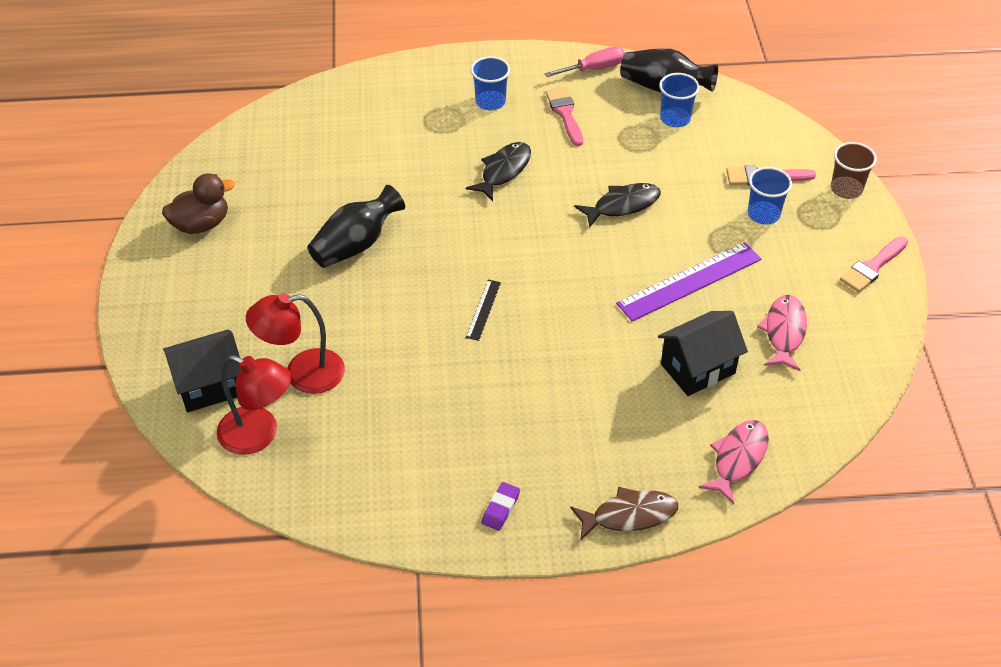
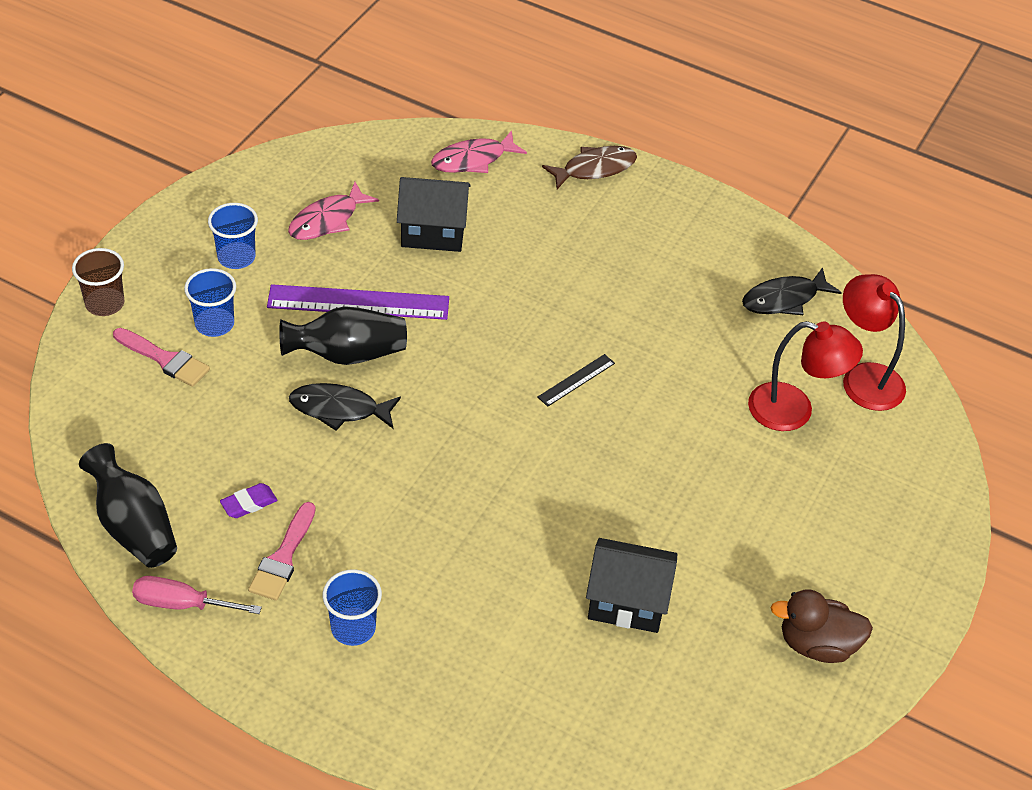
camera: 150 degrees left, 0 degrees up
black house [163,329,241,412] -> black house moved to [586,538,677,633]
black vase [307,185,405,268] -> black vase moved to [279,306,407,365]
black fish [466,142,531,201] -> black fish moved to [742,267,842,315]
purple eraser [482,482,520,531] -> purple eraser moved to [220,483,277,518]
brown fish [570,487,678,541] -> brown fish turned 135 degrees clockwise [542,146,637,189]
blue cup [659,73,700,127] -> blue cup moved to [208,203,258,269]
pink brush [840,236,908,292] -> none

